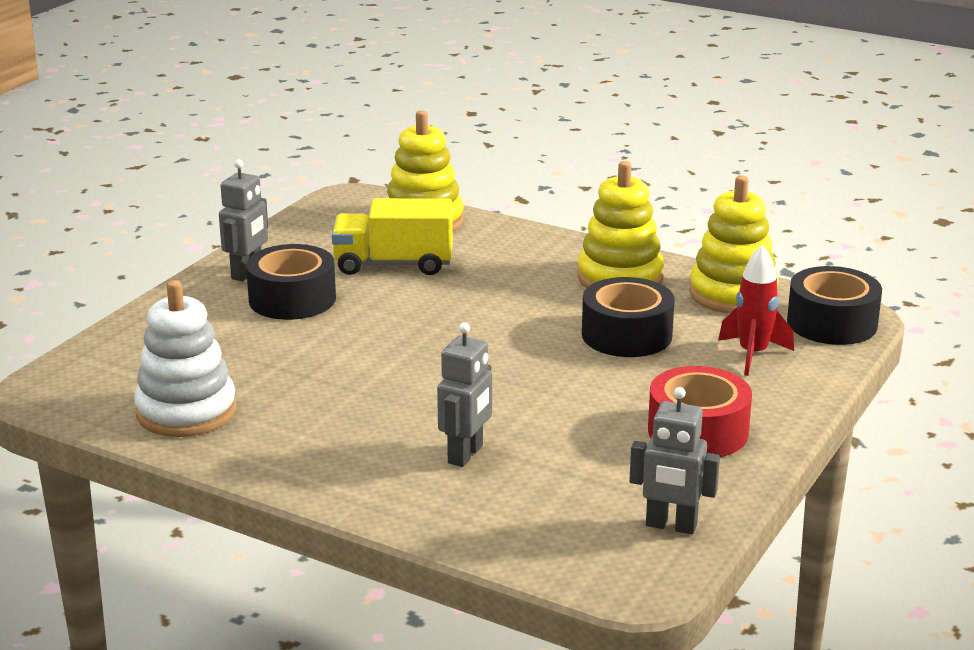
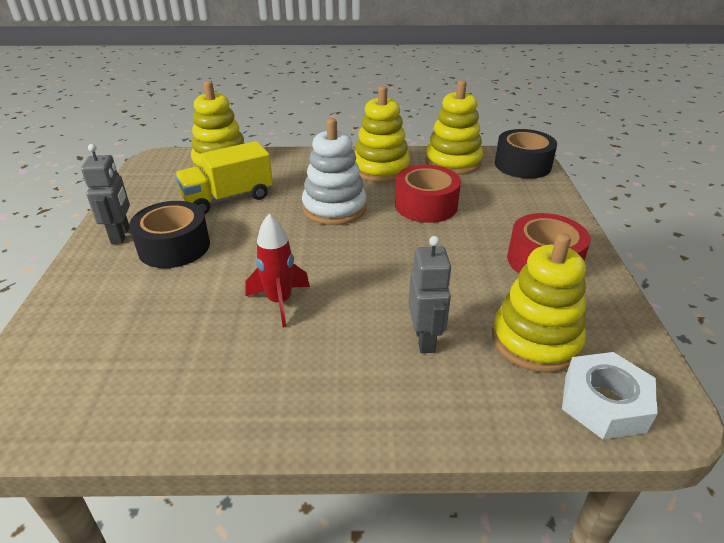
camera: 30 degrees left, 10 degrees up
white stacking toy [134,280,237,437] -> white stacking toy moved to [302,118,367,225]
black tape [582,277,675,357] -> red tape [395,165,461,223]
grey robot [629,387,720,534] -> none
red rocket [718,245,794,376] -> red rocket moved to [245,213,310,327]
none -> yellow stacking toy [492,233,586,373]
none -> white nut [562,352,657,439]

